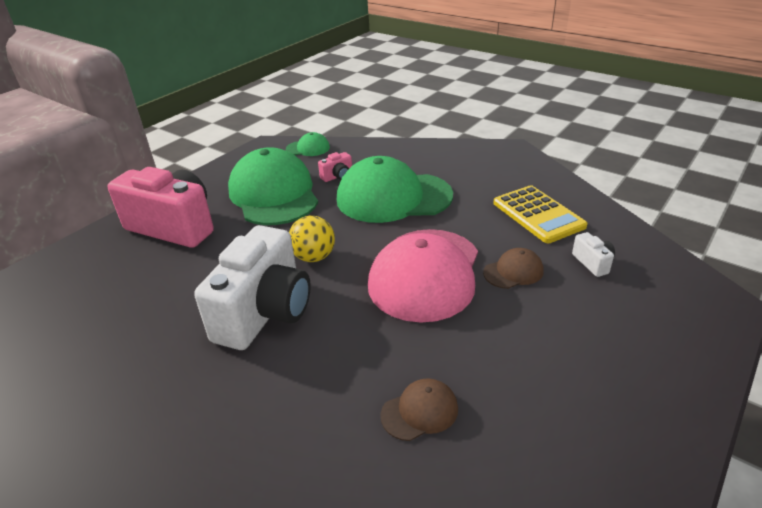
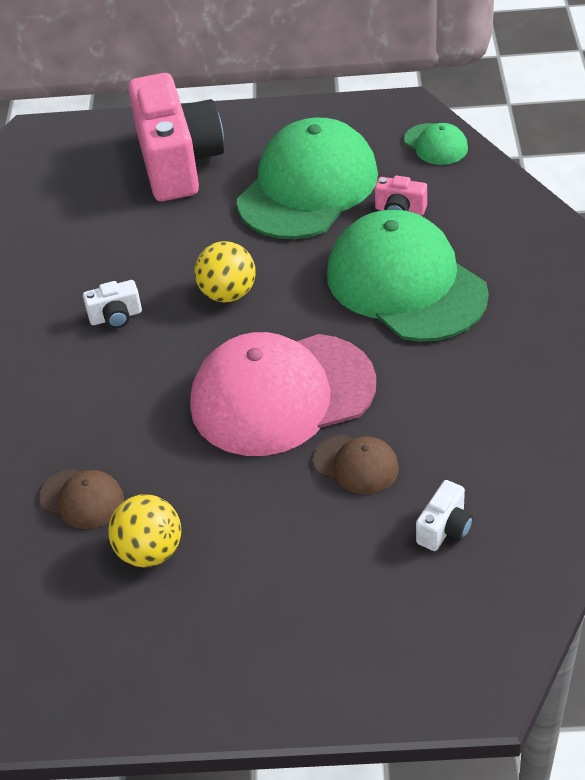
camera: 55 degrees right, 10 degrees up
white camera [194,225,311,350] -> white camera [83,280,142,328], size x0.40
yellow calculator [493,185,588,243] -> none
none -> yellow ball [108,494,181,567]

